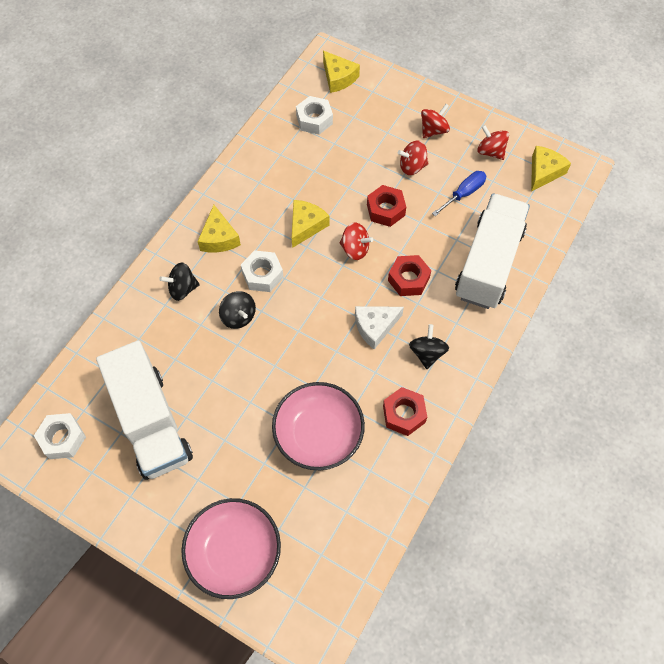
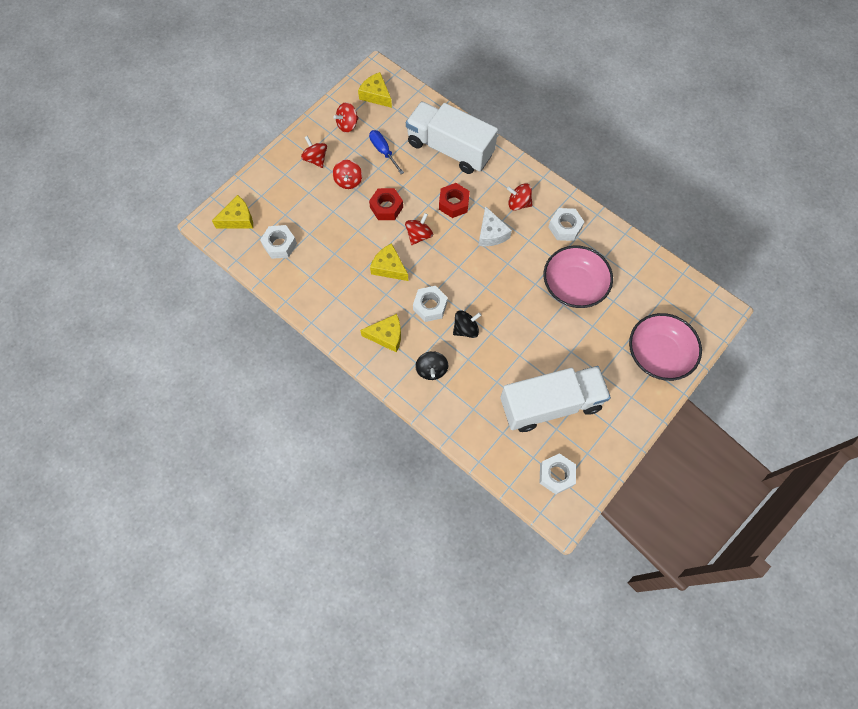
camera: 80 degrees left, 5 degrees up
red nut [383,387,427,436] -> white nut [548,208,584,241]
black spinning top [409,324,449,369] -> red spinning top [507,183,533,210]

